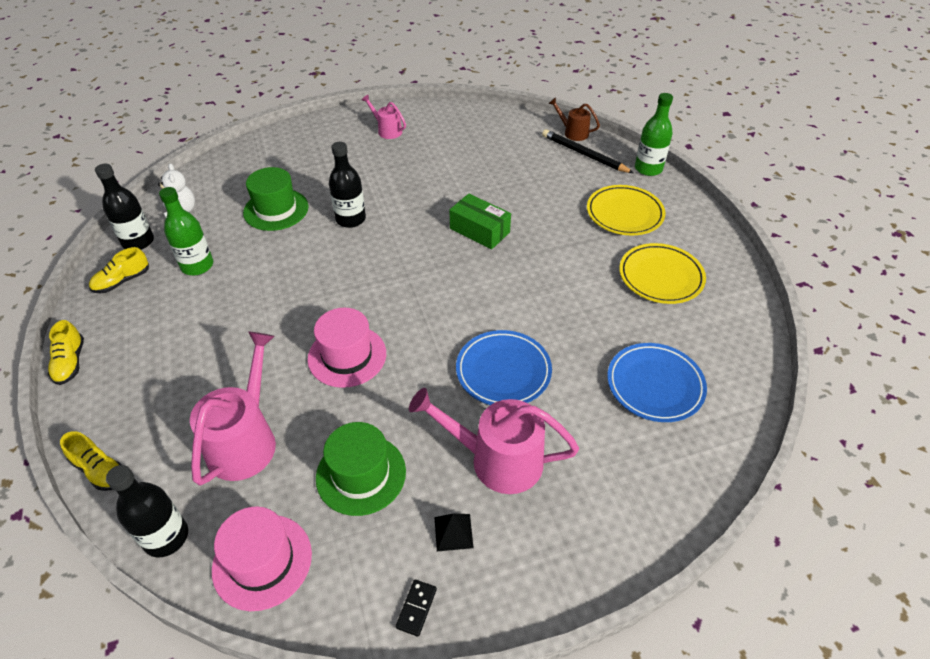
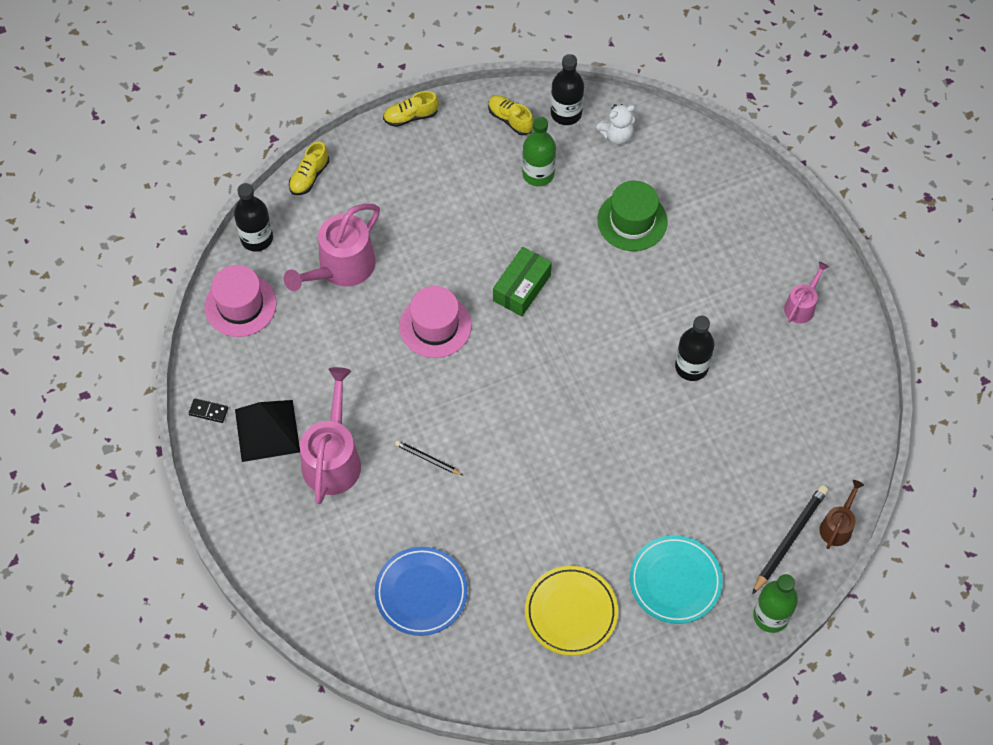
camera: 85 degrees right, 15 degrees up
pink watering can [190,331,276,486] -> pink watering can turned 120 degrees clockwise [284,204,380,291]
green hat [316,422,406,516] -> none
black bottle [329,142,366,228] -> black bottle moved to [675,316,714,381]
black pyramid [434,514,474,551] -> black pyramid [235,400,300,462], size x2.07
green box [449,194,511,249] -> green box moved to [493,247,552,317]
blue plate [456,330,552,405] -> black pencil [395,440,464,476]
yellow plate [587,185,666,235] -> turquoise plate [630,535,723,624]

